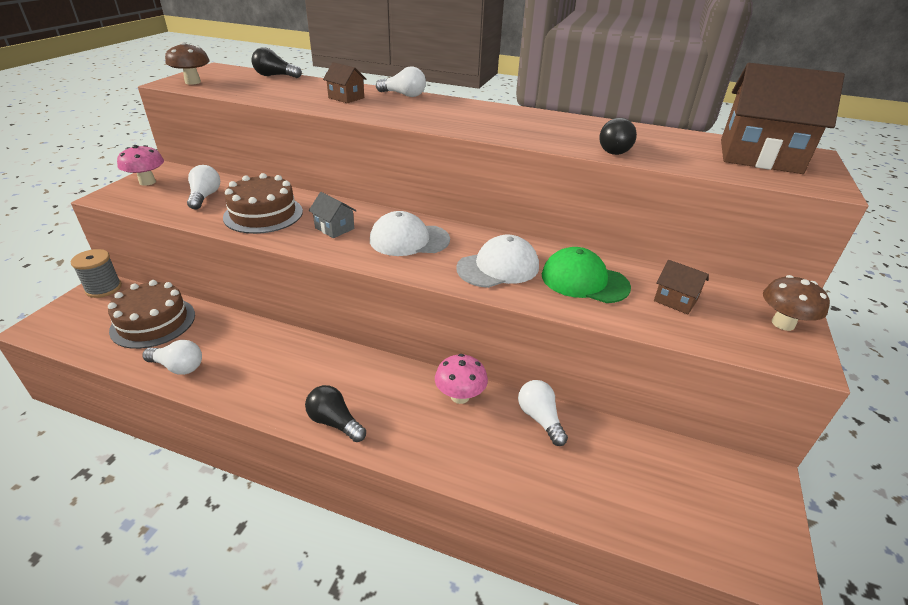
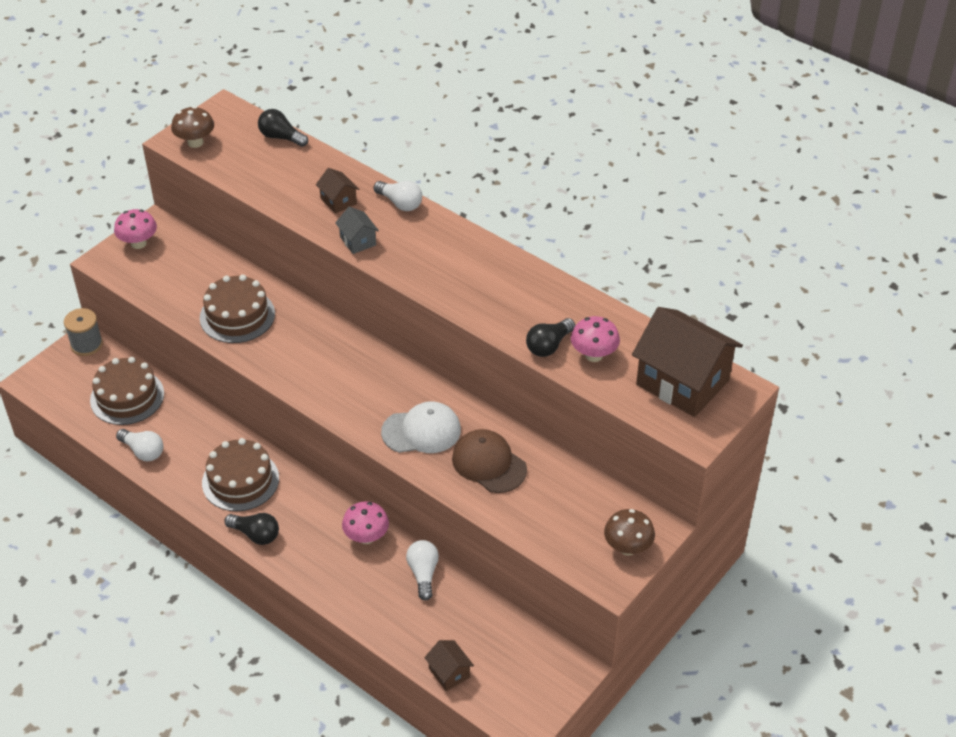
camera: 20 degrees right, 10 degrees up
white light bulb [187,165,220,210] -> none
black light bulb [305,385,366,442] -> black light bulb turned 150 degrees clockwise [225,513,279,545]
grey house [309,192,357,238] -> grey house moved to [335,207,379,254]
white cap [370,211,450,256] -> none
green cap [542,247,631,303] -> brown cap [452,429,527,493]
brown house [654,260,709,314] -> brown house moved to [424,640,474,691]
none -> brown cake [202,438,279,511]
none -> pink mushroom [571,316,620,362]

